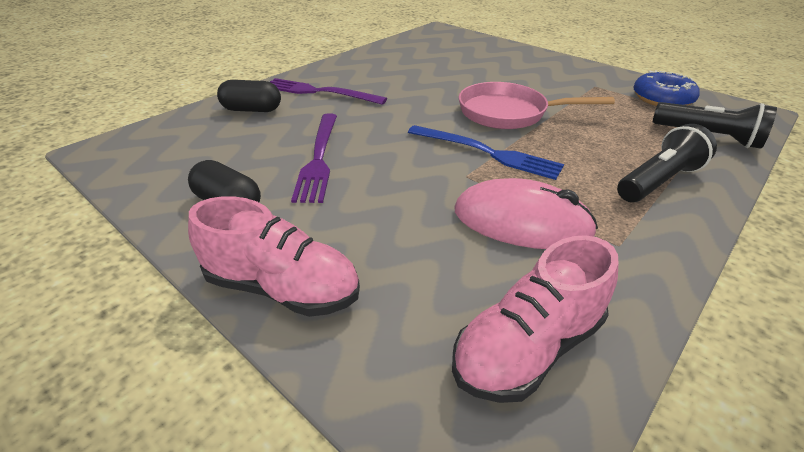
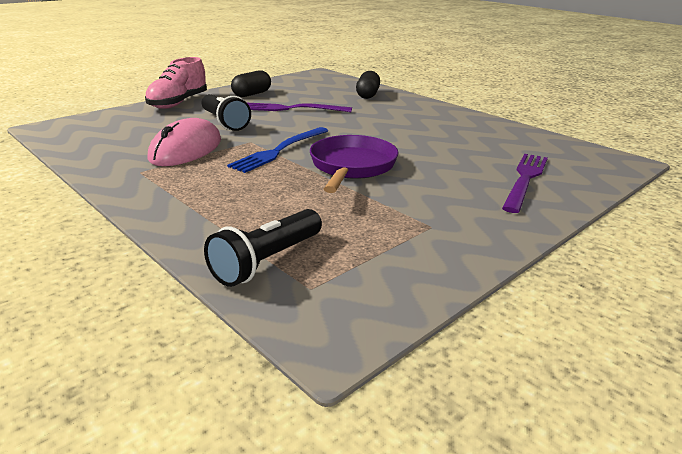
camera: 95 degrees right, 10 degrees down
purple fork [270,78,387,105] -> purple fork moved to [502,154,548,213]
pink shoe [452,235,619,403] -> none
pink pan [459,82,615,129] -> purple pan [310,135,398,193]
black flashlight [617,124,717,202] -> black flashlight moved to [202,94,251,131]
blue donut [633,70,700,106] -> none

